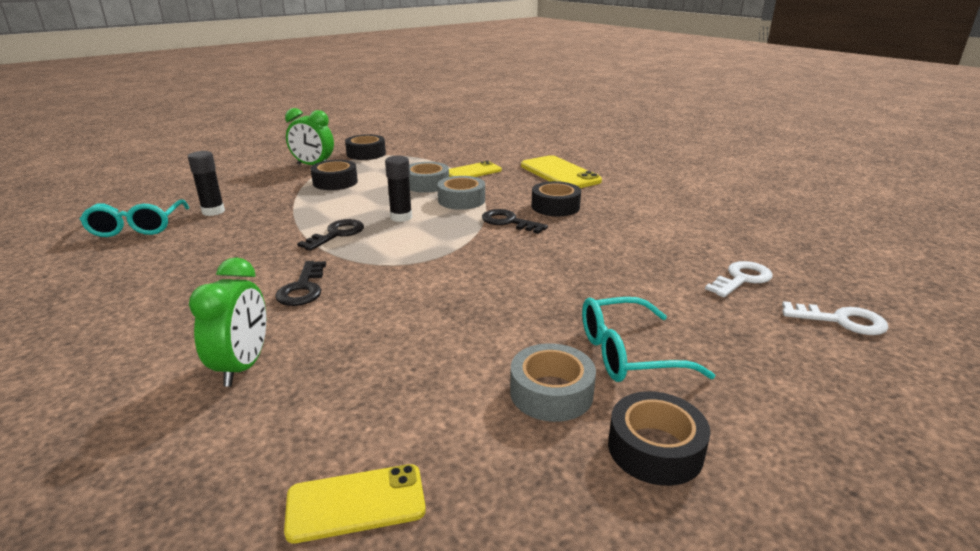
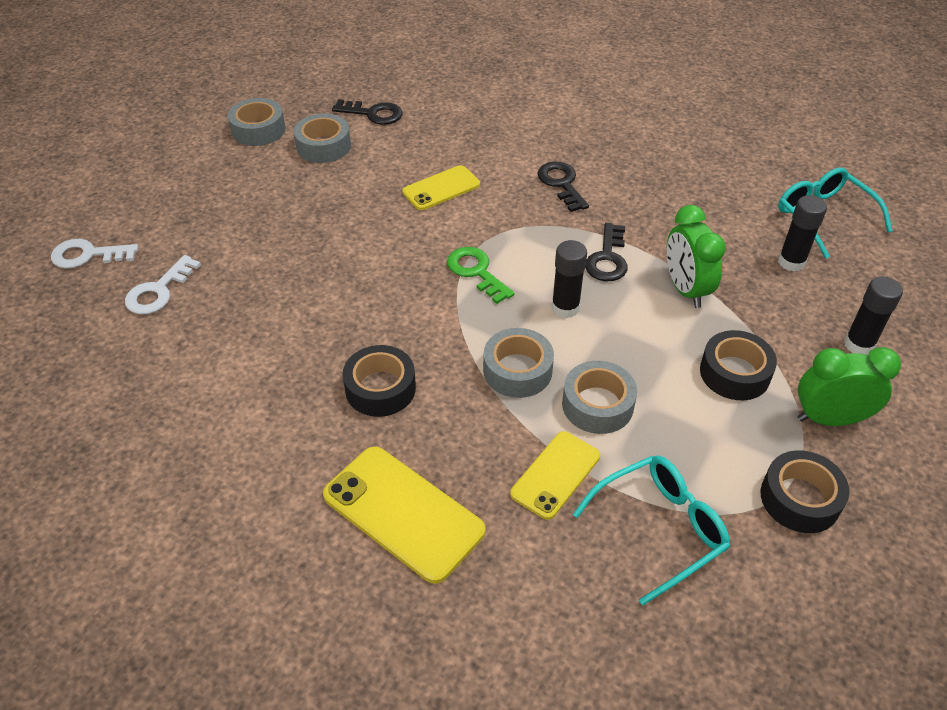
camera: 160 degrees right, 20 degrees up
green clock [189,257,266,387] -> green clock moved to [666,205,726,308]
yellow phone [284,464,426,543] -> yellow phone moved to [402,165,480,210]
black key [482,209,548,234] -> black key moved to [332,99,403,125]
turquoise glasses [582,297,715,382] -> turquoise glasses moved to [573,455,730,605]
black tape [608,391,711,486] -> grey tape [228,98,285,146]
none -> green key [447,247,515,304]
none -> black glue stick [844,277,903,355]

